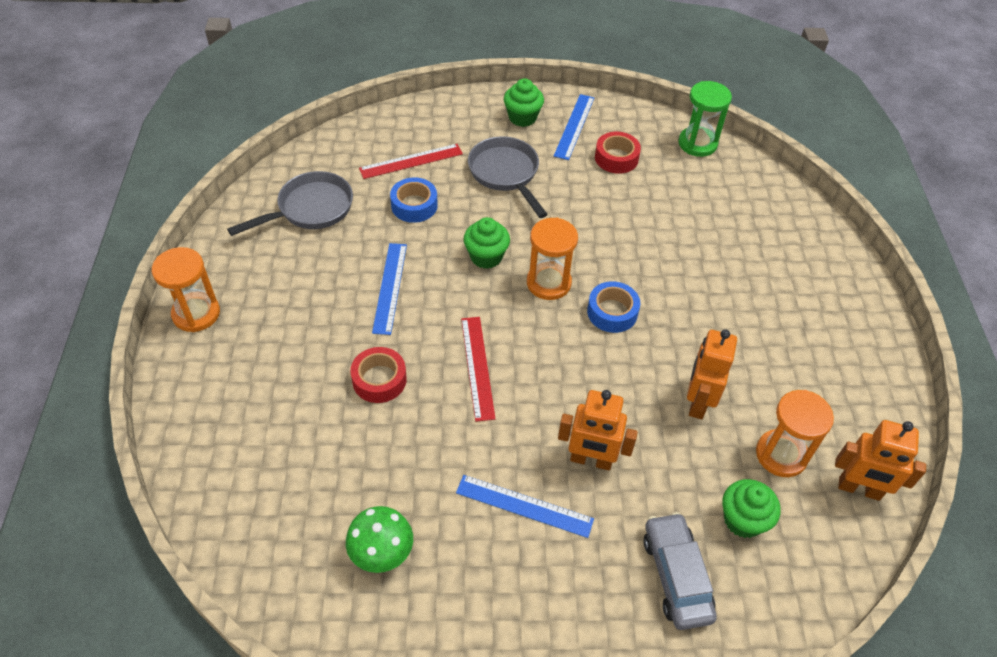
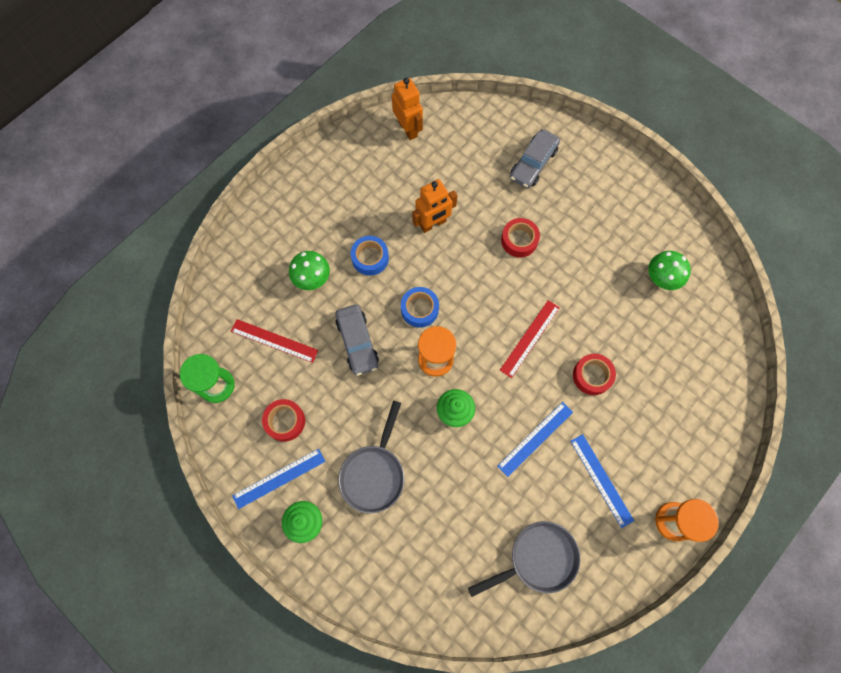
camera: 135 degrees left, 20 degrees up
grey pan [227,171,353,236] -> grey pan turned 150 degrees clockwise [468,521,580,597]
red ruler [359,144,463,179] -> red ruler moved to [231,319,318,363]
blue tape [390,177,438,223] -> blue tape moved to [351,236,389,275]
blue ruler [456,475,594,538] -> blue ruler moved to [570,434,634,528]
orange robot [558,390,638,471] -> red tape [501,218,540,257]
green cupcake [722,479,780,538] -> none
orange hourglass [756,390,834,477] -> none
none -> green mushroom [289,251,330,290]
none -> grey car [335,304,379,376]

